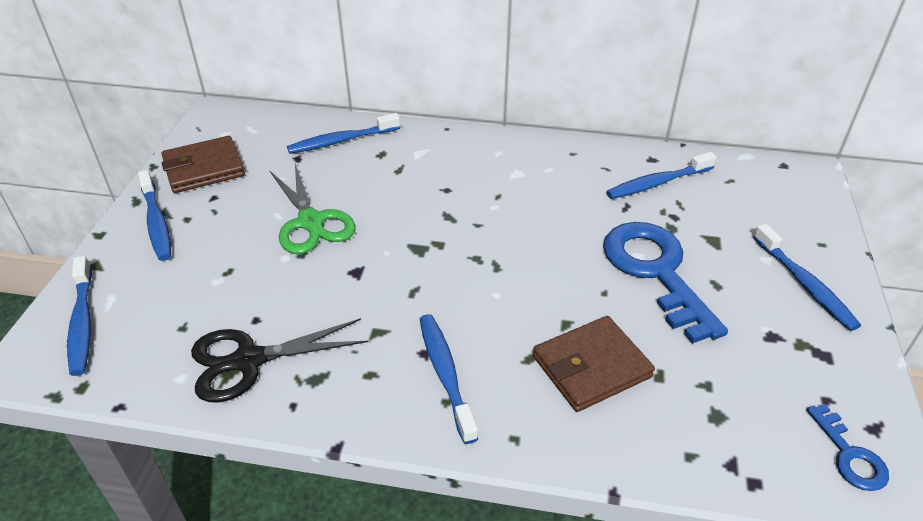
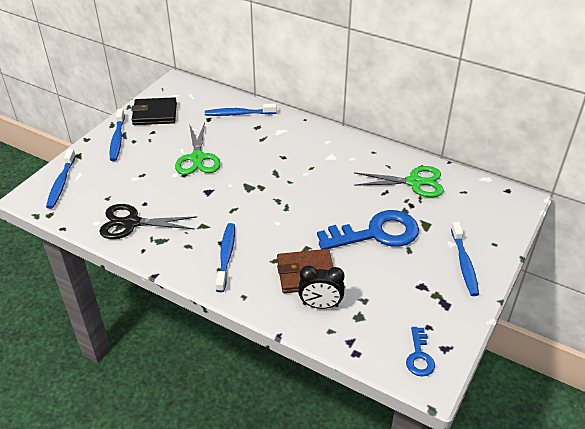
camera: 20 degrees right, 0 degrees up
brown wallet [161,136,245,193] -> black wallet [131,97,177,125]
blue key [603,222,728,344] -> blue key turned 75 degrees clockwise [317,210,419,249]
blue toothbrush [606,152,717,199] -> green scissors [354,166,444,197]
none -> black clock [298,265,344,309]

